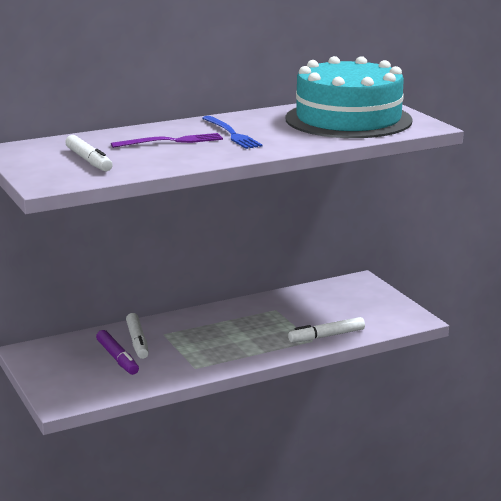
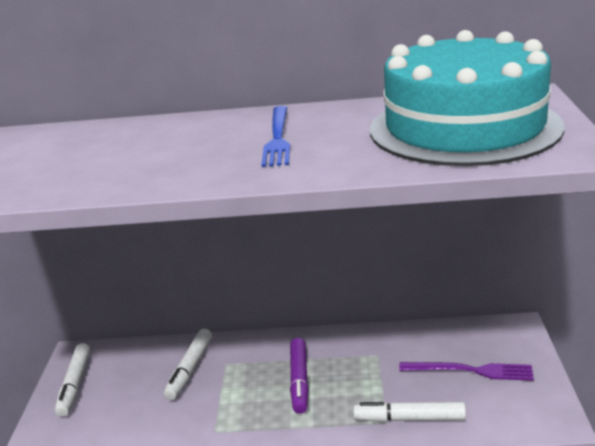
camera: 30 degrees right, 5 degrees up
white marker [65,135,113,171] -> white marker moved to [55,343,90,417]
purple marker [96,330,139,375] -> purple marker moved to [290,338,309,414]
purple fork [111,133,223,148] -> purple fork moved to [399,362,534,381]

